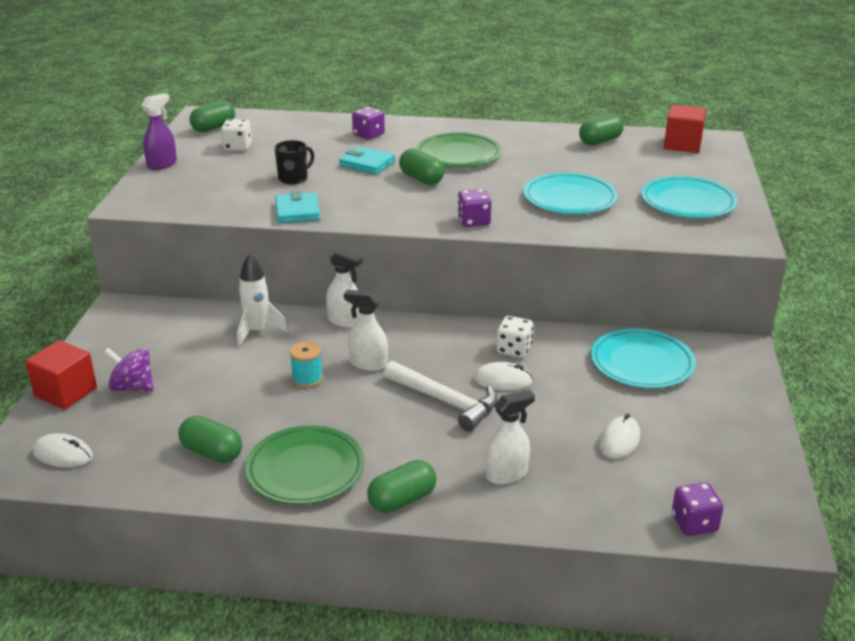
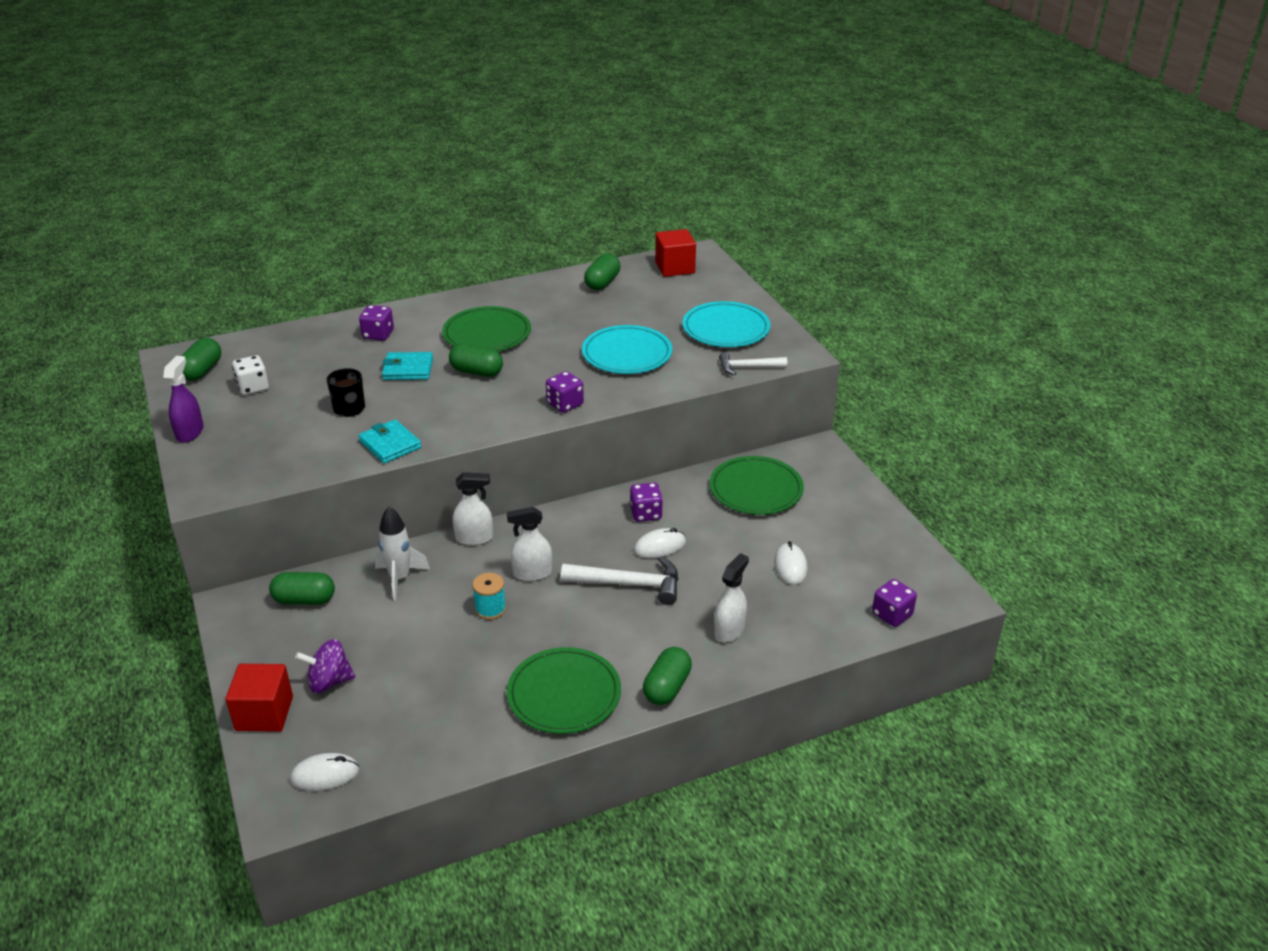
camera: 30 degrees left, 5 degrees up
green capsule [178,415,242,463] -> green capsule moved to [269,572,335,605]
white dice [497,316,533,358] -> purple dice [630,483,663,522]
turquoise plate [591,329,696,388] -> green plate [710,456,804,515]
none -> white hammer [719,352,787,375]

